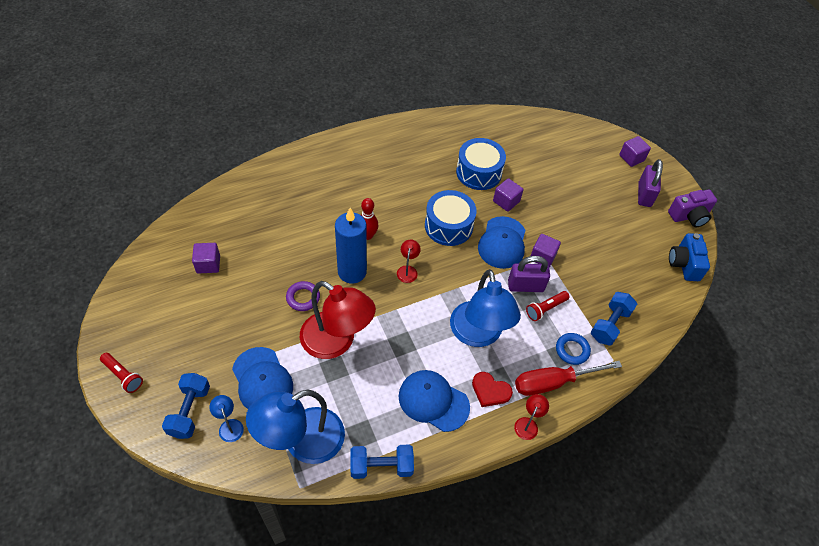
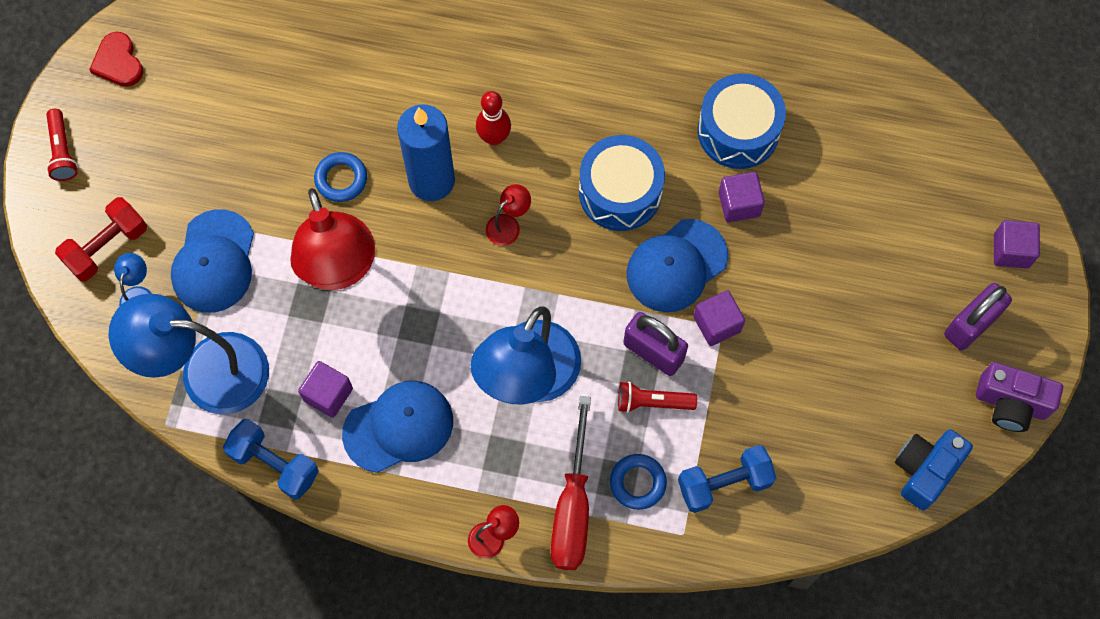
camera: 40 degrees right, 15 degrees up
blue dumbbell [162,373,210,439] -> red dumbbell [55,197,147,282]
purple cube [192,243,220,274] -> purple cube moved to [298,361,353,418]
purple ring [286,281,320,311] -> blue ring [314,152,367,202]
blue cap [399,370,470,432] -> blue cap turned 90 degrees clockwise [342,381,453,473]
red heart [472,372,513,407] -> red heart moved to [89,32,143,87]
red screwdriver [515,361,622,396] -> red screwdriver turned 105 degrees counterclockwise [551,396,591,570]

